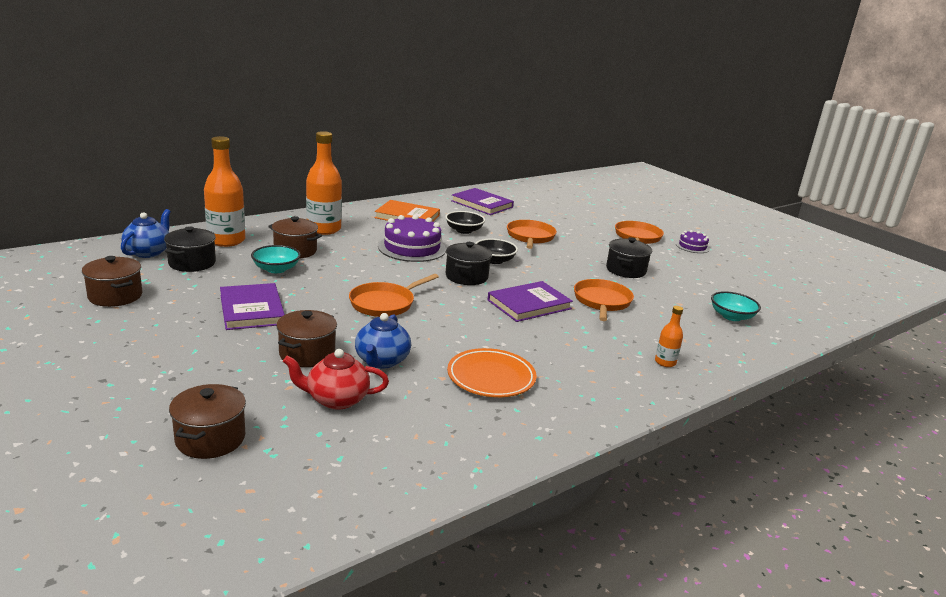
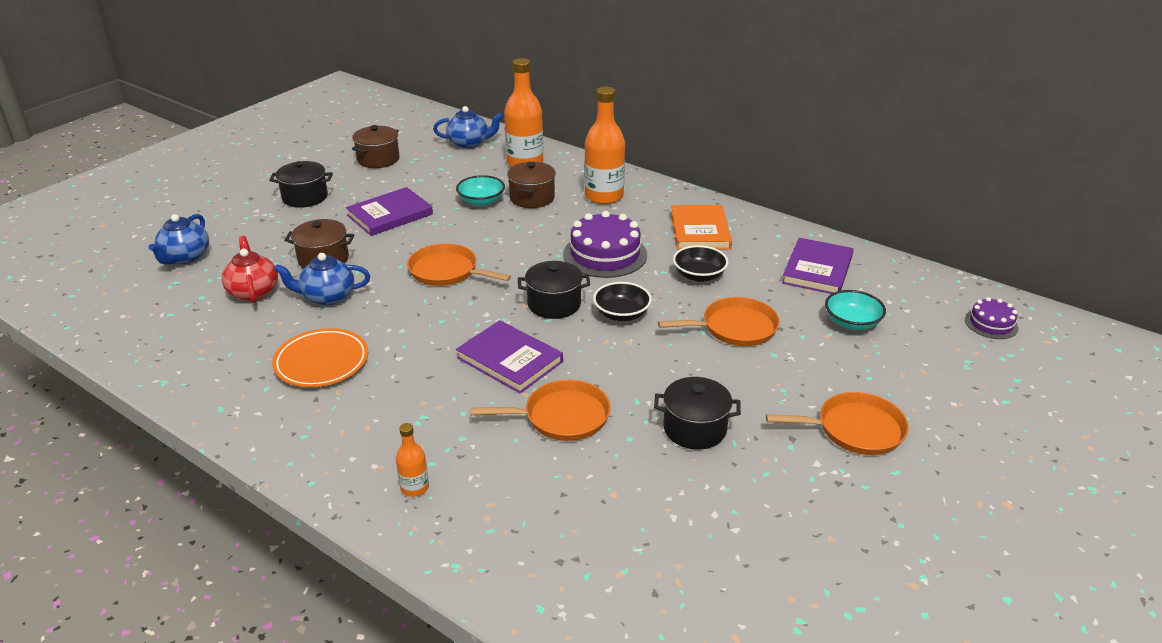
camera: 75 degrees right, 10 degrees up
black pot [164,226,216,272] -> black pot moved to [269,161,333,208]
brown pot [169,384,246,459] -> blue teapot [149,214,209,265]
purple cake [676,230,710,253] -> purple cake moved to [965,297,1019,339]
turquoise bowl [711,291,761,321] -> turquoise bowl moved to [825,290,886,330]

